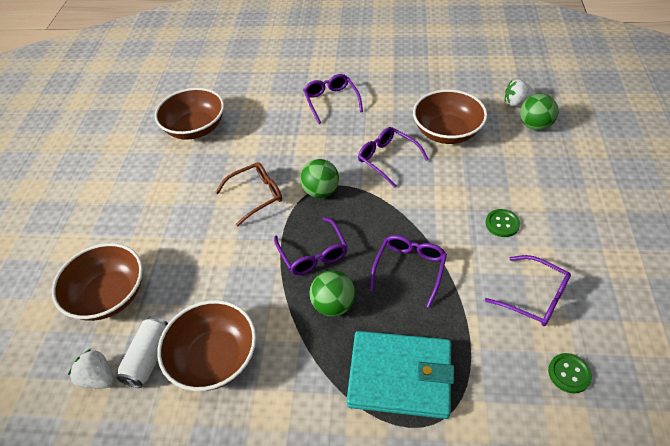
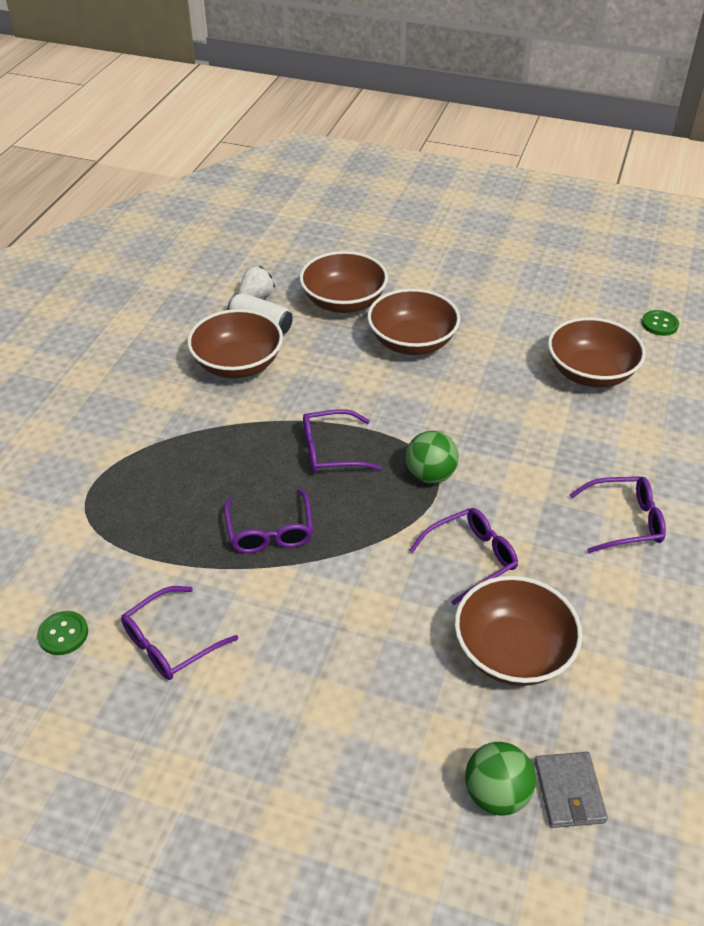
camera: 100 degrees right, 5 degrees down
brown glasses [215,162,282,227] -> none
green ball [310,270,355,316] -> none
turquoise wallet [346,331,454,419] -> none
purple glasses [370,235,447,308] -> purple glasses turned 45 degrees clockwise [224,489,313,553]
green button [486,209,520,237] -> green button moved to [642,310,679,336]
white strawberry [505,79,536,106] -> grey wallet [534,752,608,828]
none -> brown bowl [367,289,460,355]

